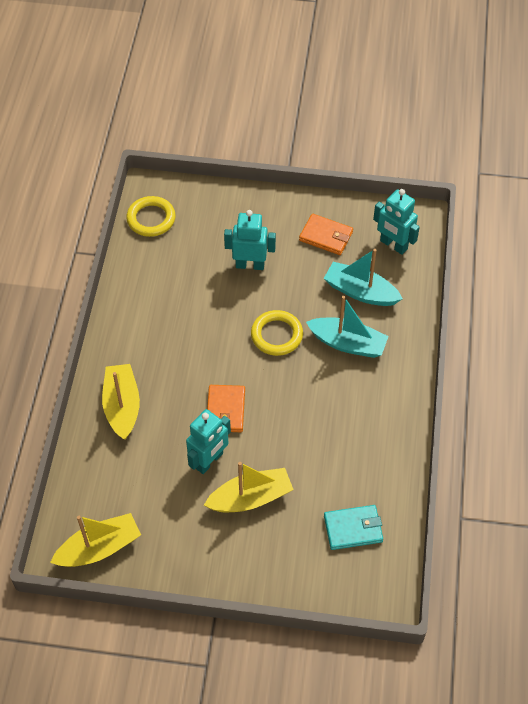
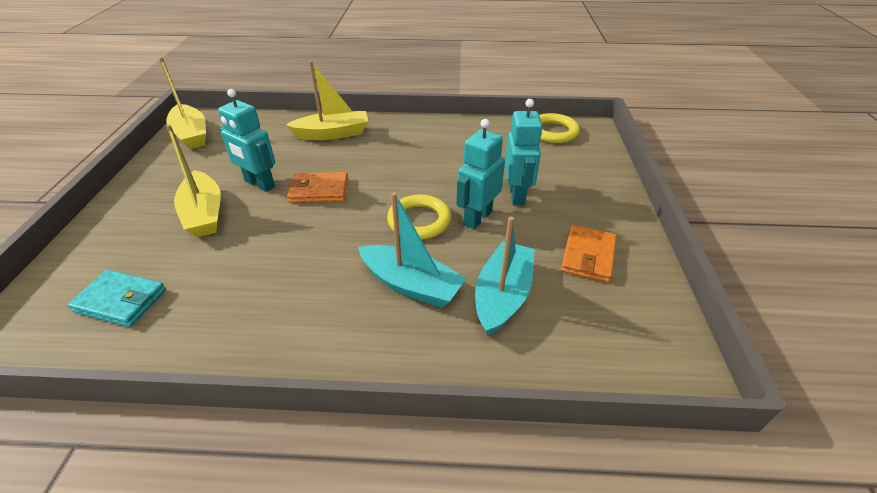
camera: 85 degrees right, 15 degrees down
turquoise boat [306,296,389,358] -> turquoise boat turned 75 degrees counterclockwise [358,192,467,308]
turquoise wallet [324,505,383,550] -> turquoise wallet turned 60 degrees counterclockwise [67,270,166,327]
turquoise robot [373,189,420,255] -> turquoise robot moved to [456,119,505,229]

